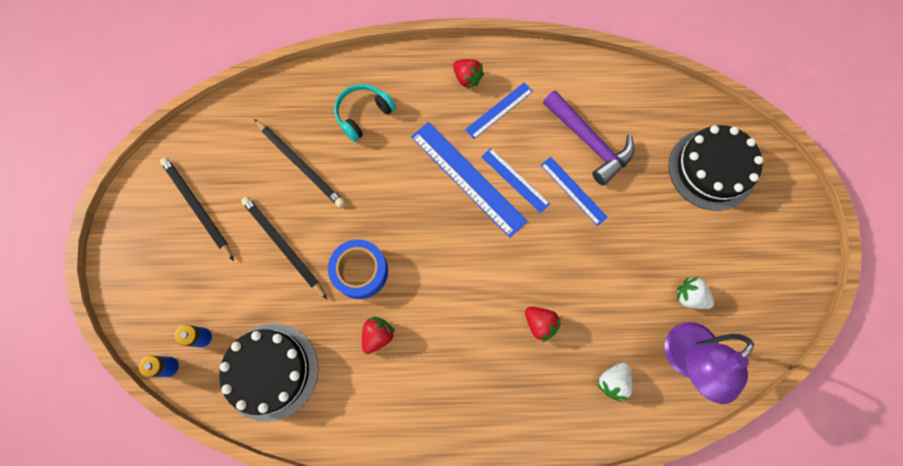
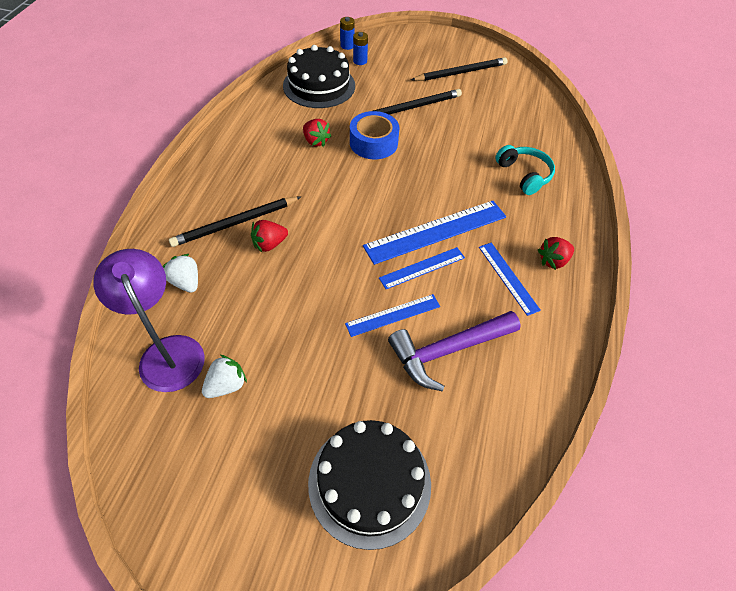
camera: 105 degrees right, 20 degrees down
black pencil [254,119,345,207] -> black pencil moved to [169,197,301,247]

